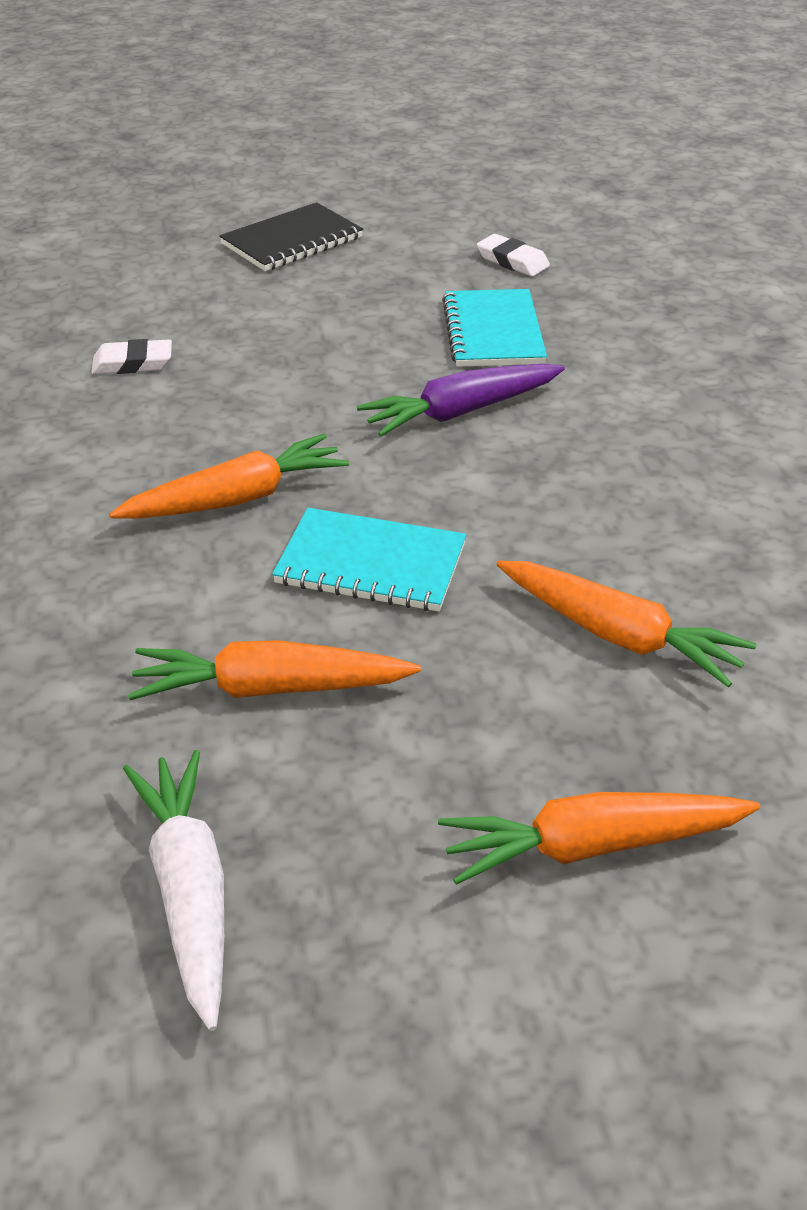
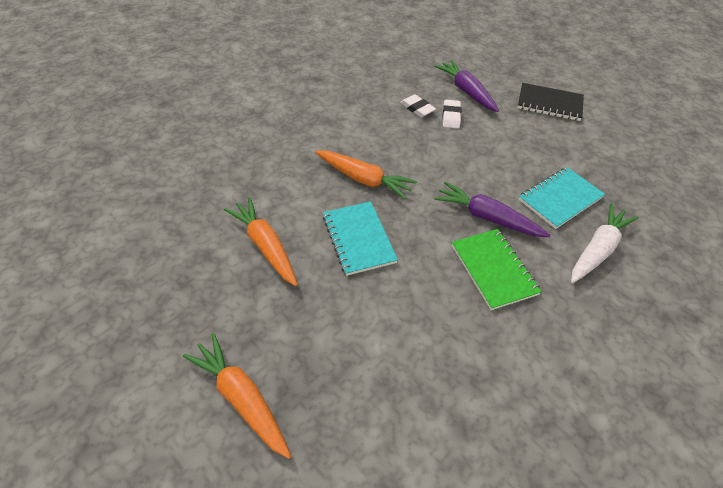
camera: 55 degrees right, 10 degrees up
white carrot [123,750,224,1031] -> white carrot moved to [571,203,638,283]
white eraser [477,234,550,277] -> white eraser moved to [442,100,461,129]
orange carrot [496,560,756,687] -> none
none -> purple carrot [434,60,499,112]
none -> green notebook [452,229,542,310]

